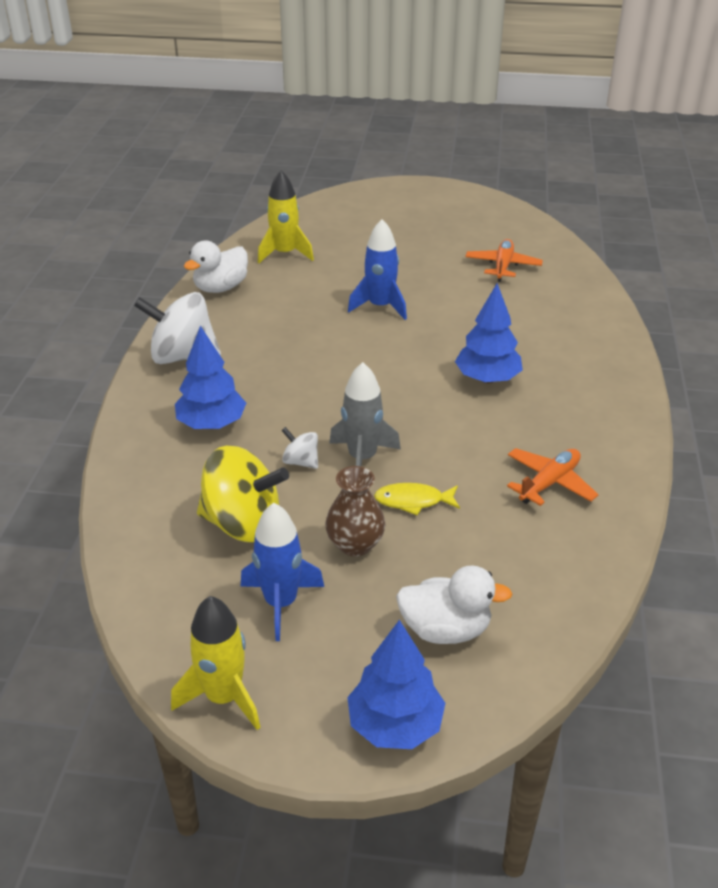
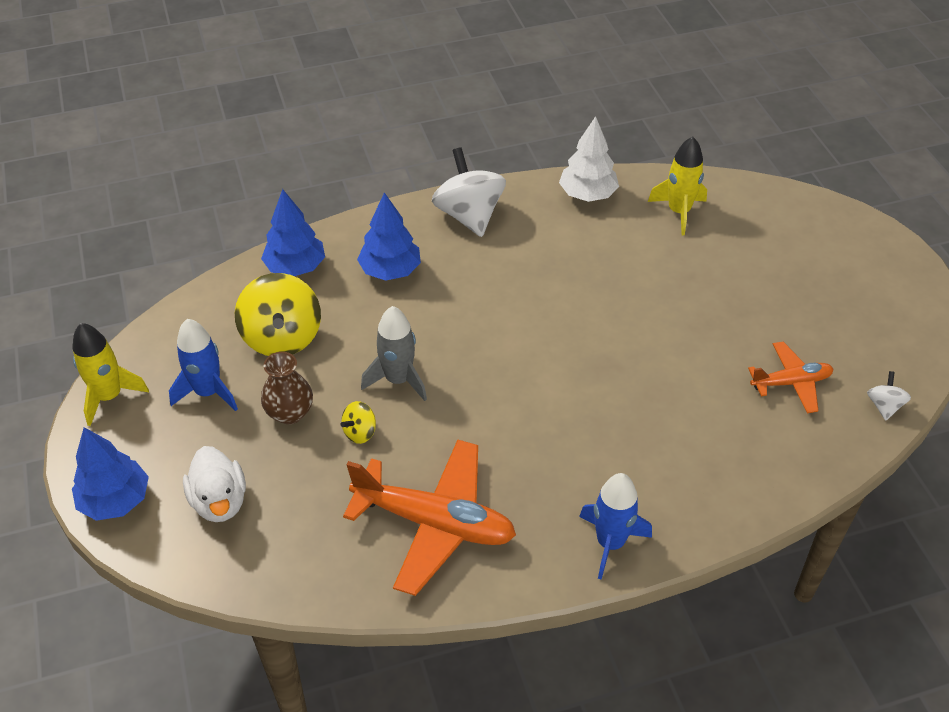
camera: 65 degrees right, 10 degrees up
white duck [184,241,248,293] -> white tree [559,116,619,202]
white spinning top [281,427,318,469] -> white spinning top moved to [867,371,911,421]
blue rocket [348,219,407,320] -> blue rocket moved to [579,473,652,580]
yellow fish [374,483,460,515] -> yellow spinning top [341,401,376,444]
blue tree [455,283,523,383] -> blue tree moved to [261,189,325,276]
orange plane [507,448,599,506] -> orange plane [343,440,516,596], size x1.81

